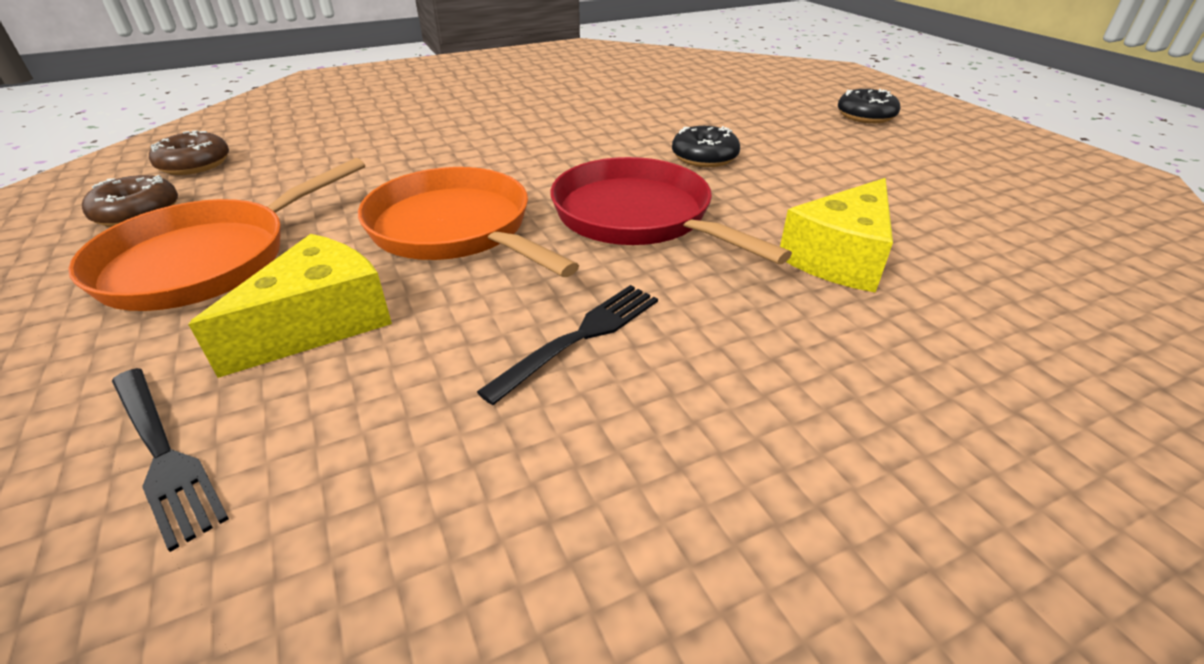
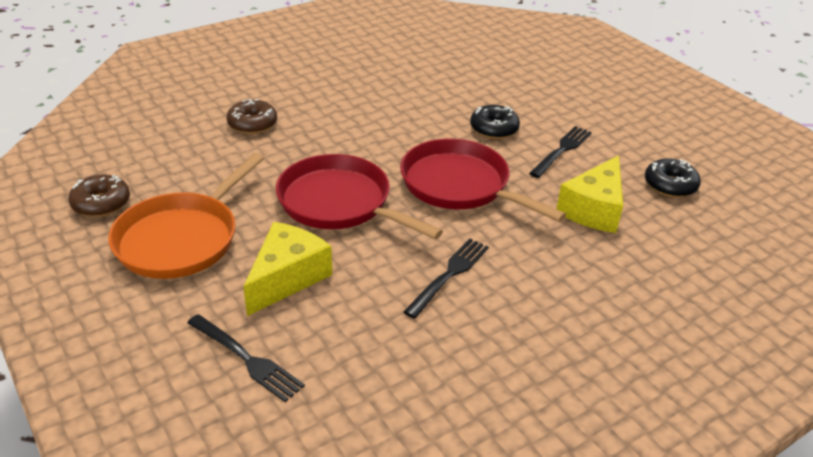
camera: 10 degrees left, 0 degrees up
brown donut [149,130,229,175] -> brown donut moved to [226,99,277,134]
orange pan [358,167,579,277] -> red pan [276,154,443,239]
black donut [838,89,901,123] -> black donut moved to [645,159,701,198]
none -> black fork [529,126,592,178]

